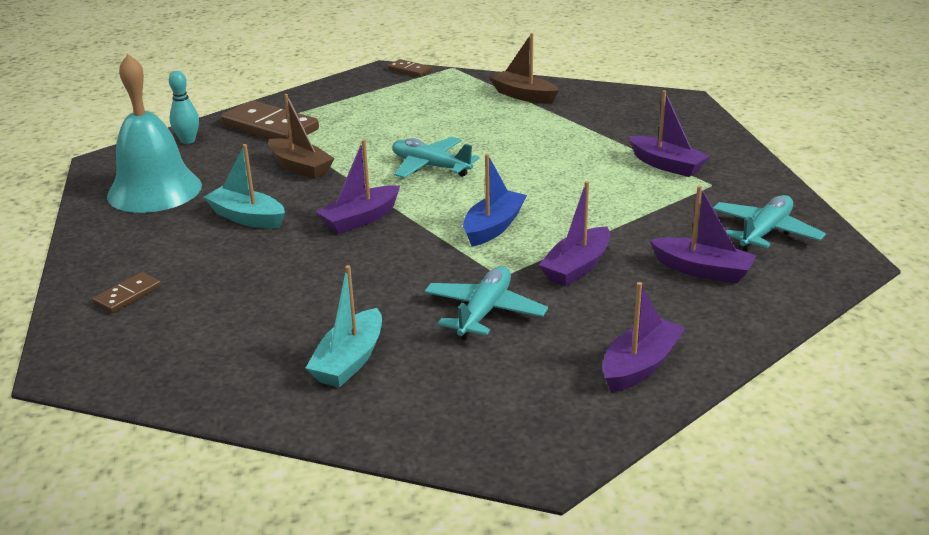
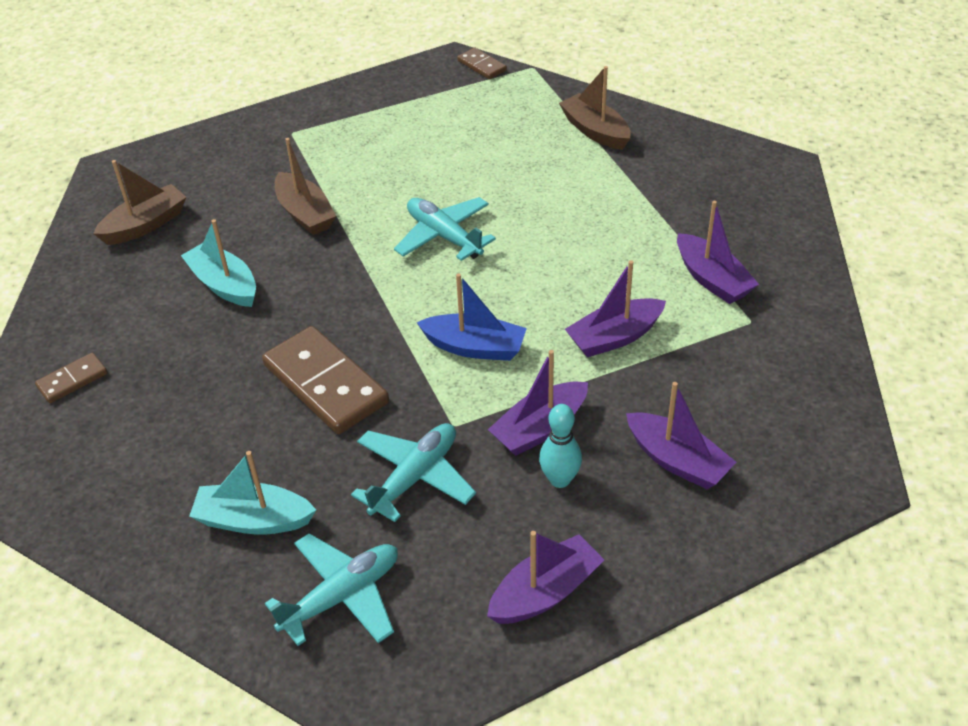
camera: 15 degrees right, 15 degrees up
turquoise bell [107,54,202,213] -> brown boat [93,160,186,245]
turquoise bowling pin [169,71,199,144] -> turquoise bowling pin moved to [539,404,582,488]
brown domino [221,101,319,139] -> brown domino moved to [262,326,389,434]
turquoise boat [306,265,382,388] -> turquoise boat turned 60 degrees clockwise [189,451,316,535]
purple boat [316,139,400,234] -> purple boat moved to [565,260,666,357]
blue boat [463,154,527,246] -> blue boat turned 60 degrees clockwise [417,273,527,361]
turquoise plane [713,195,826,252] -> turquoise plane moved to [265,533,398,646]

